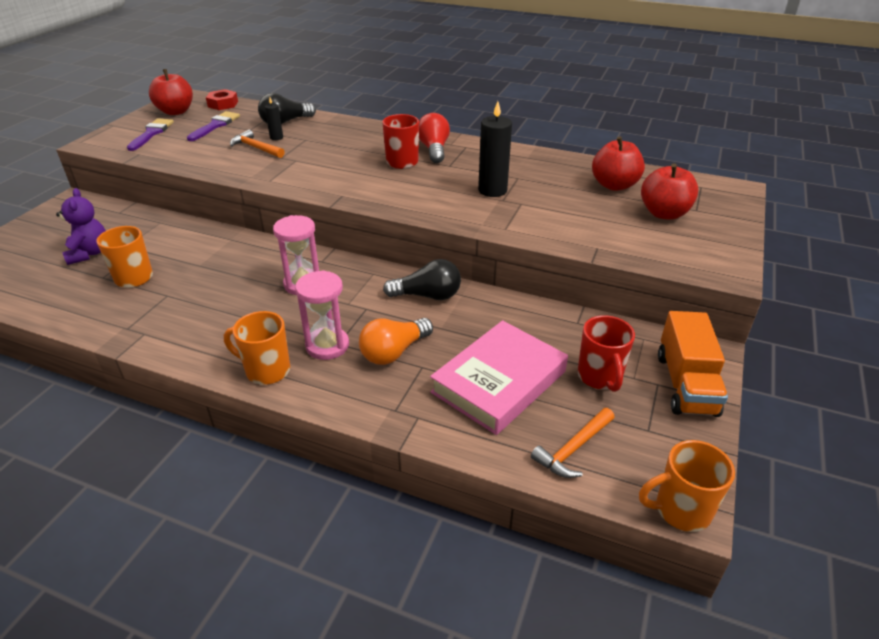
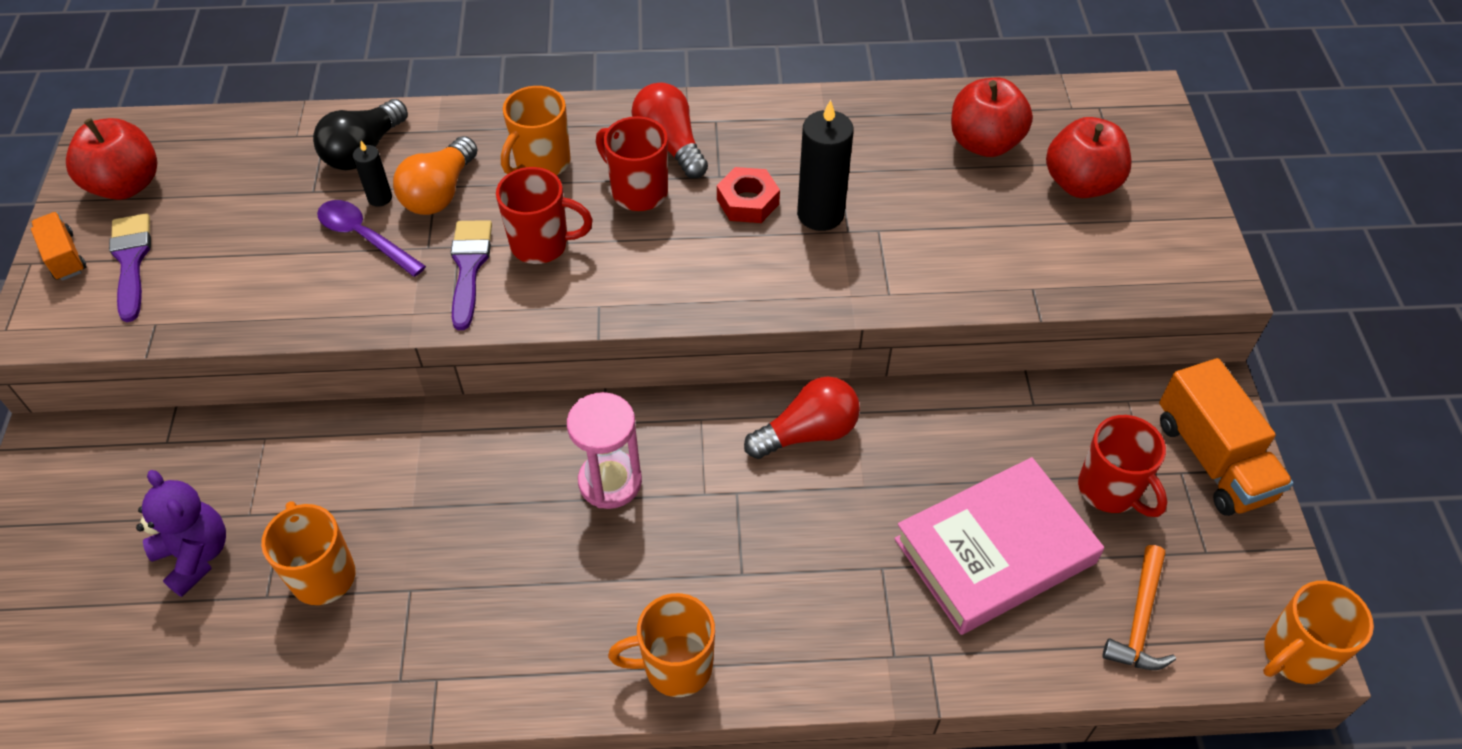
camera: 25 degrees left, 15 degrees up
purple brush [187,111,240,141] -> purple brush moved to [451,220,492,330]
red nut [206,89,238,110] -> red nut moved to [717,167,780,223]
orange hammer [230,130,285,158] -> purple spoon [317,200,426,277]
pink hourglass [295,270,349,360] -> none
orange light bulb [359,318,433,365] -> orange light bulb moved to [393,136,477,215]
black light bulb [383,259,461,300] -> red light bulb [744,376,860,459]
pink book [430,320,568,435] -> pink book turned 45 degrees clockwise [894,457,1104,635]
none -> orange truck [31,212,87,281]
none -> red mug [496,167,593,264]
none -> orange mug [501,86,571,175]

